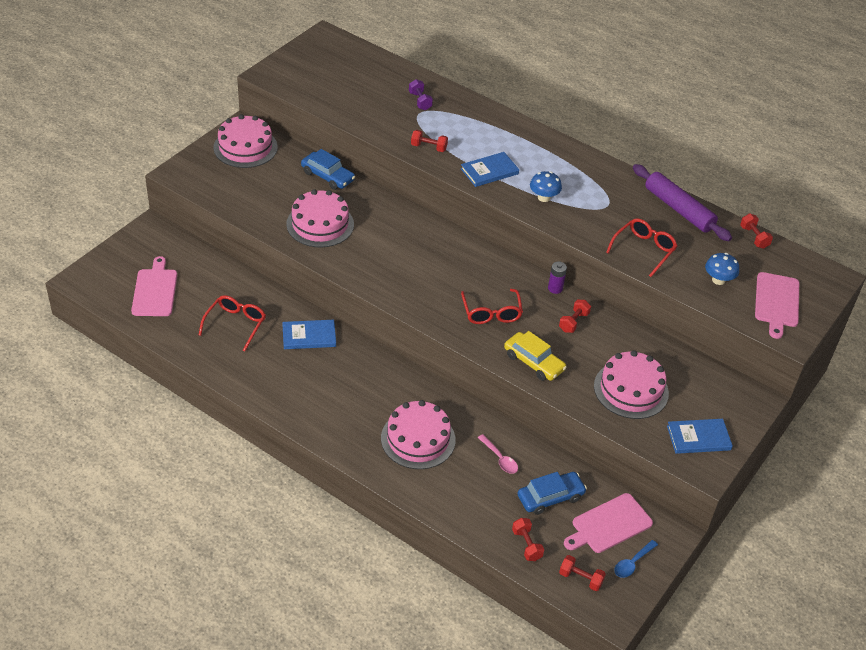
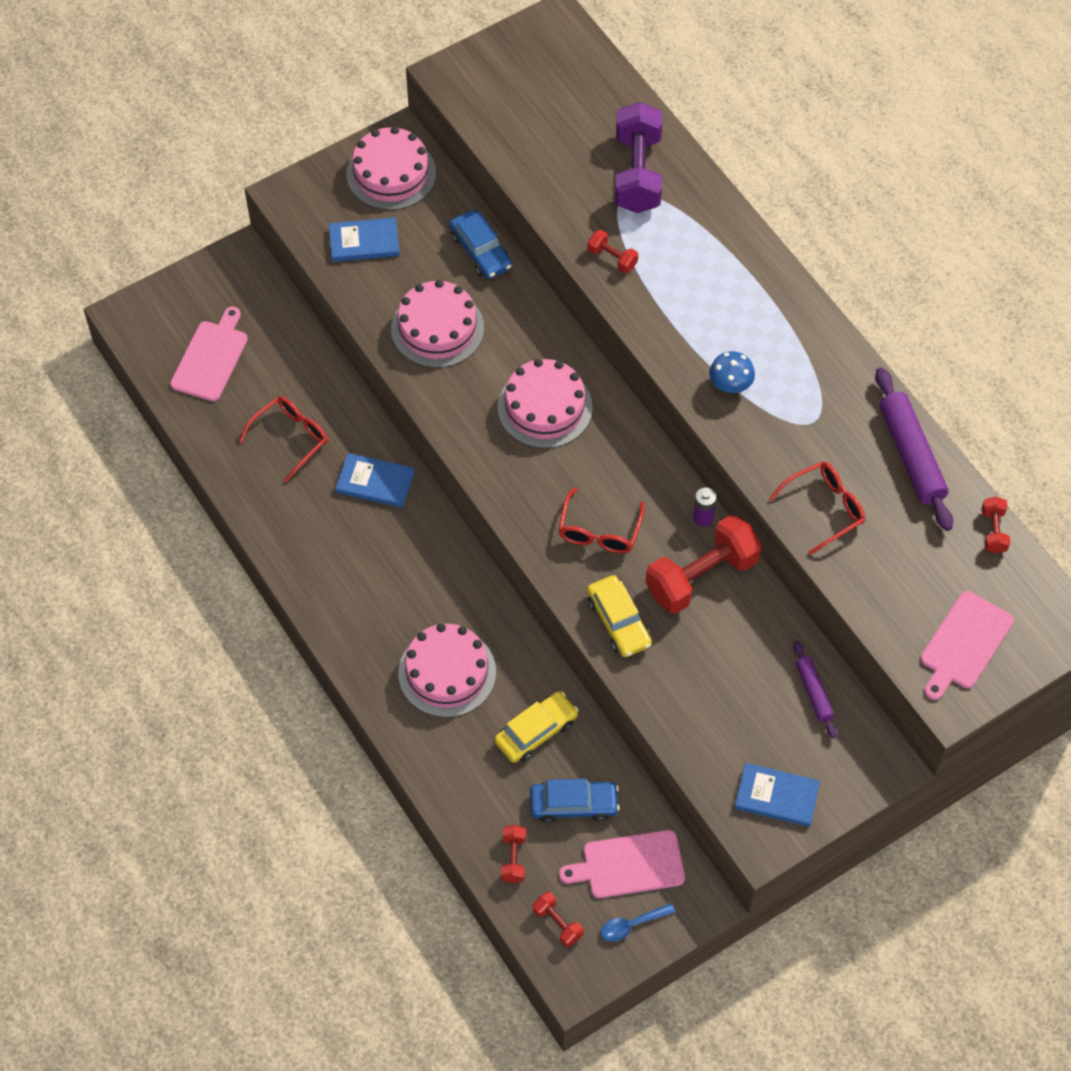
camera: 25 degrees right, 15 degrees up
purple dumbbell [409,79,433,110] -> purple dumbbell [615,102,662,213], size x2.15
blue book [461,152,519,187] -> blue book moved to [329,217,400,262]
pink spoon [478,434,518,474] -> yellow car [494,691,578,763]
red dumbbell [559,300,591,333] -> red dumbbell [646,515,762,614], size x2.15
pink cake [594,350,669,419] -> pink cake moved to [498,359,593,448]
blue mushroom [705,253,739,285] -> none
none -> purple rolling pin [794,641,837,738]

